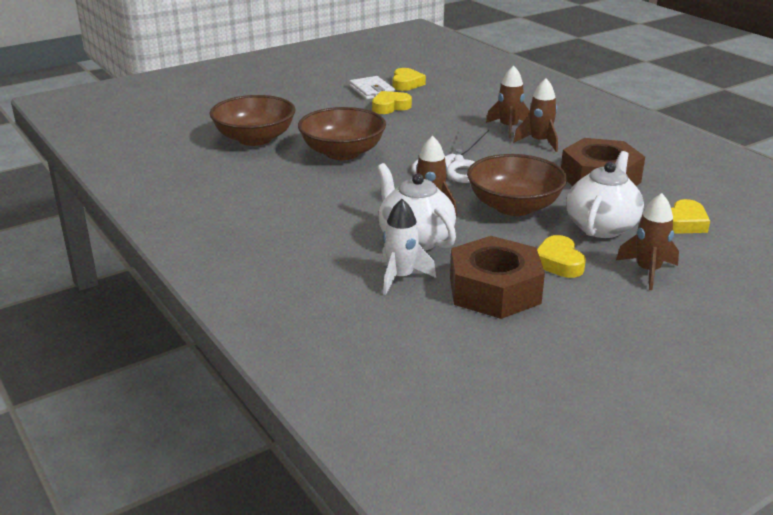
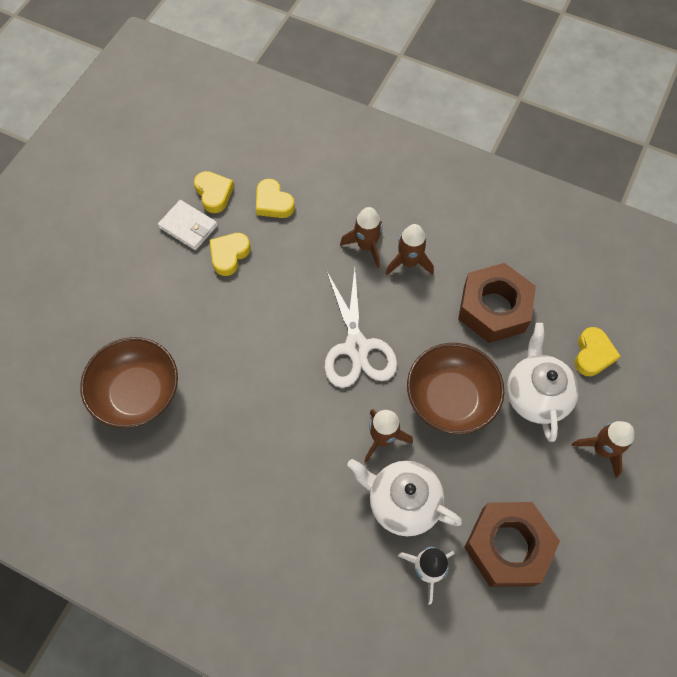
camera: 30 degrees left, 35 degrees up
brown bowl [298,107,386,160] -> none
yellow heart [537,235,586,278] -> yellow heart moved to [256,179,295,218]

